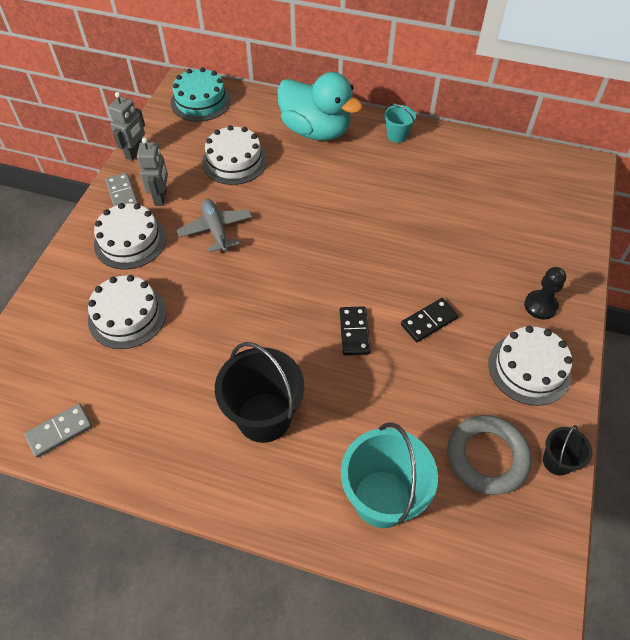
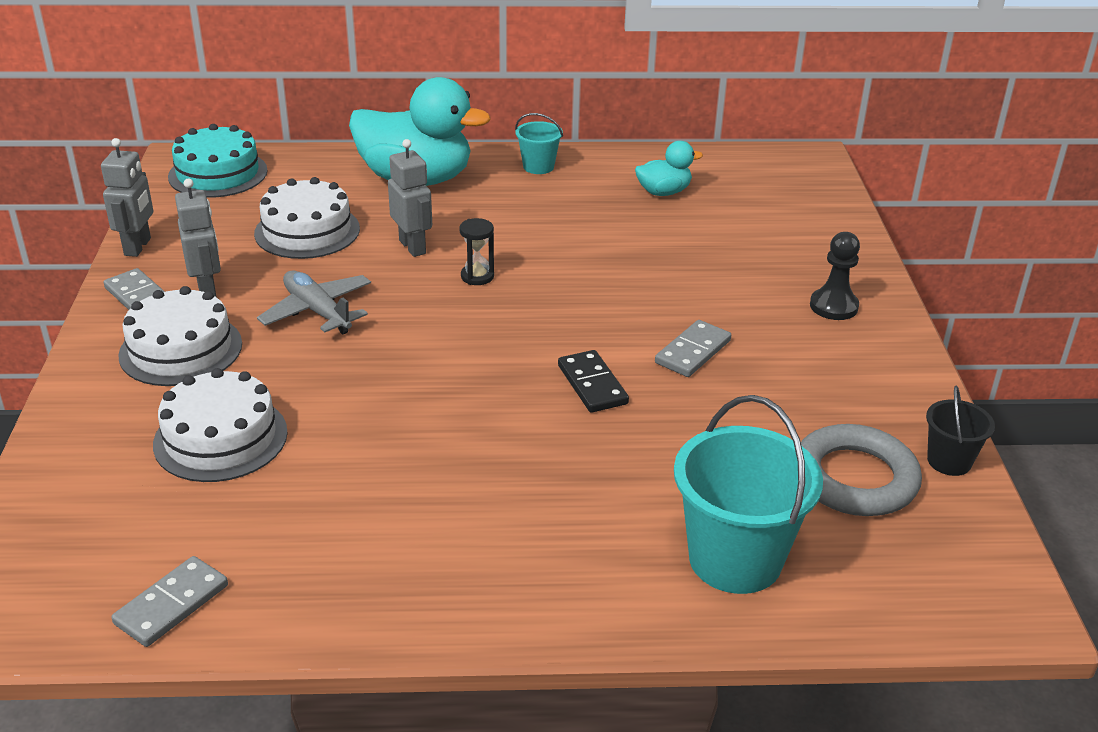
camera: 20 degrees left, 20 degrees down
black bucket [215,342,304,443] -> none
black domino [401,298,459,342] -> grey domino [655,320,731,377]
white cake [488,326,572,406] -> none
none -> grey robot [388,139,432,257]
none -> black hourglass [459,218,494,285]
none -> turquoise duck [635,141,703,196]

